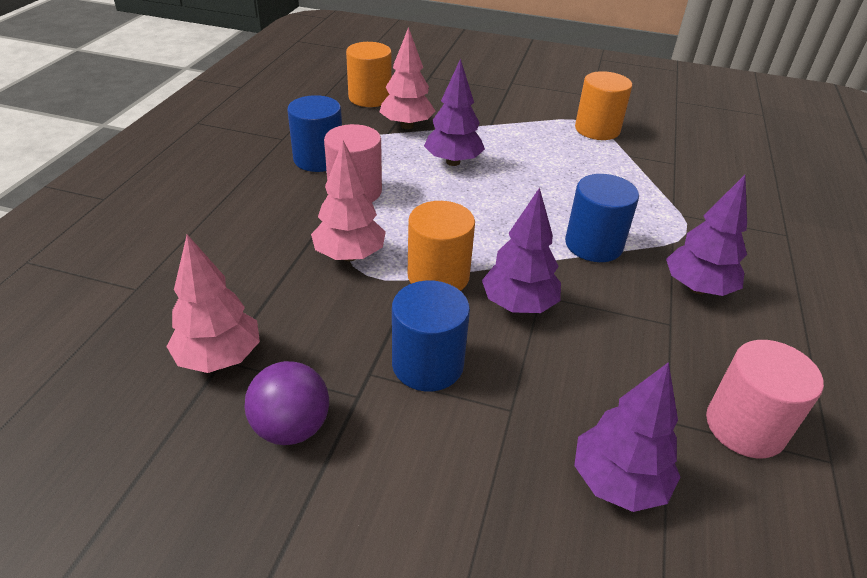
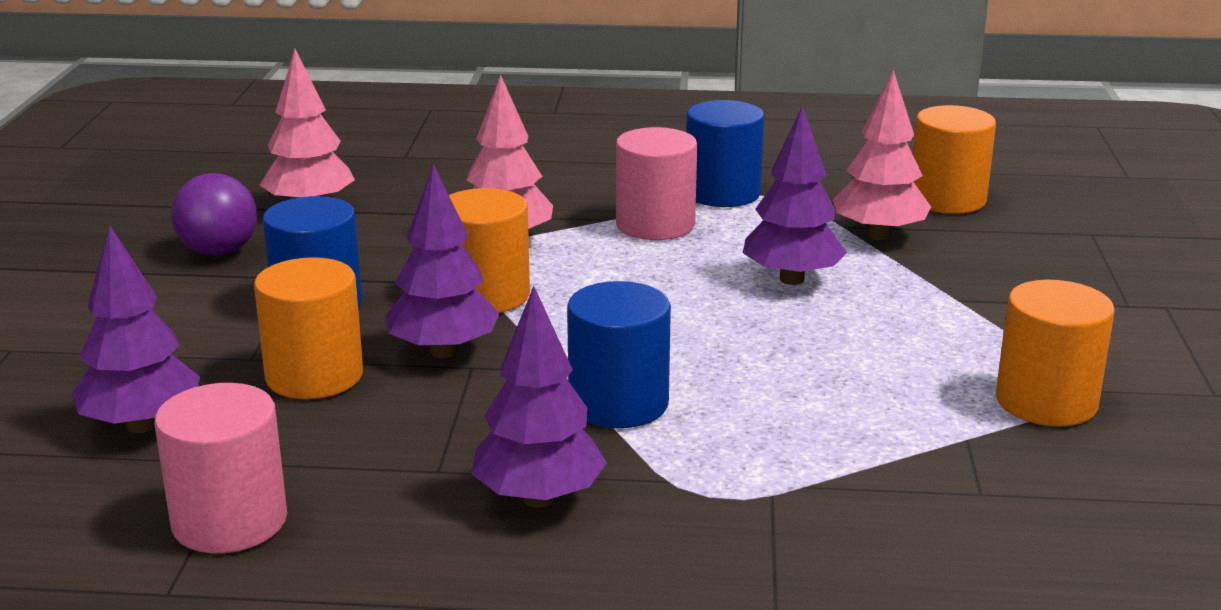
camera: 80 degrees right, 15 degrees down
none -> orange cylinder [254,257,363,399]

